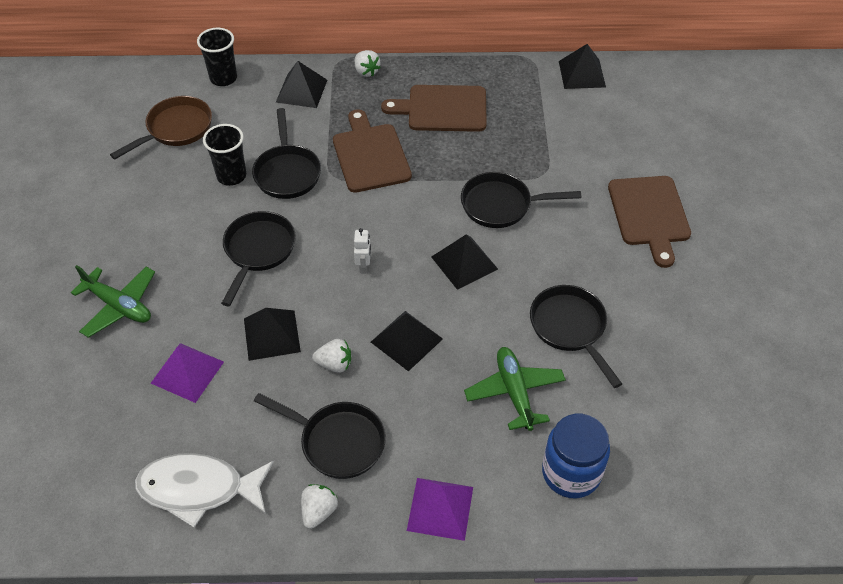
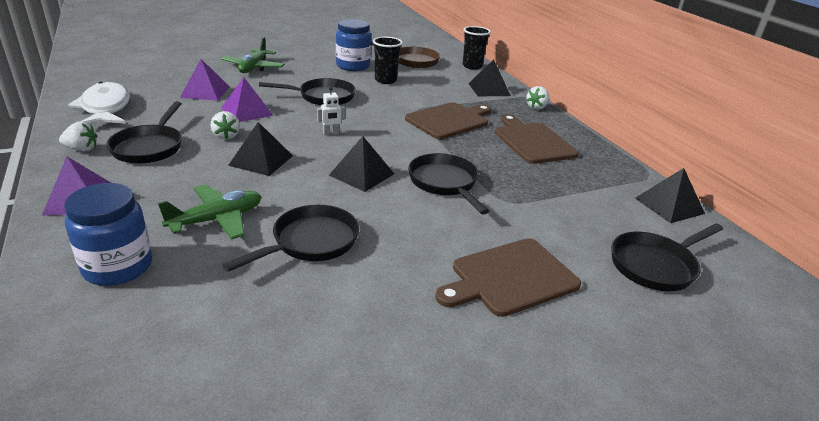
camera: 65 degrees right, 20 degrees down
black pyramid [244,308,301,361] -> purple pyramid [221,77,274,122]
black pan [252,108,321,199] -> black pan moved to [611,223,723,291]
none -> blue jar [336,19,371,71]

